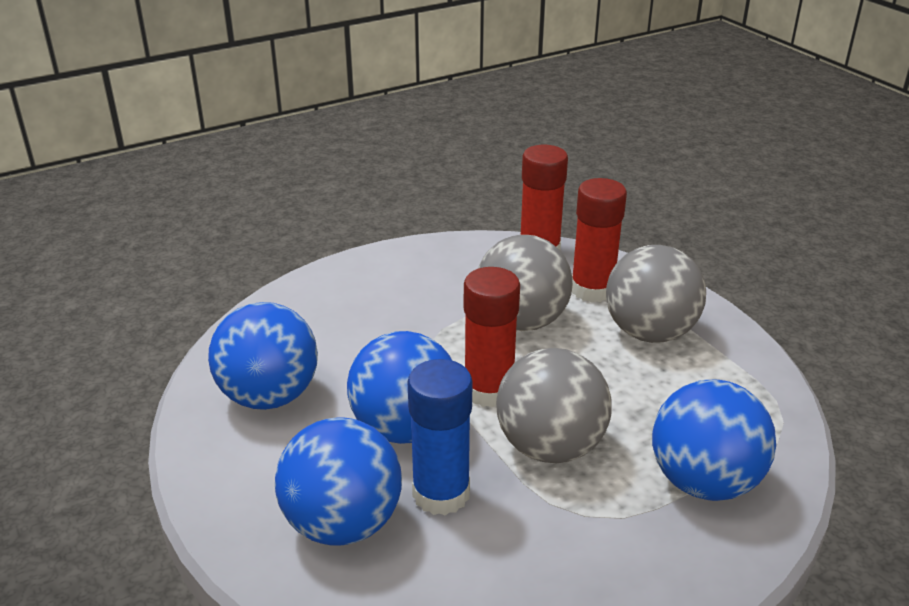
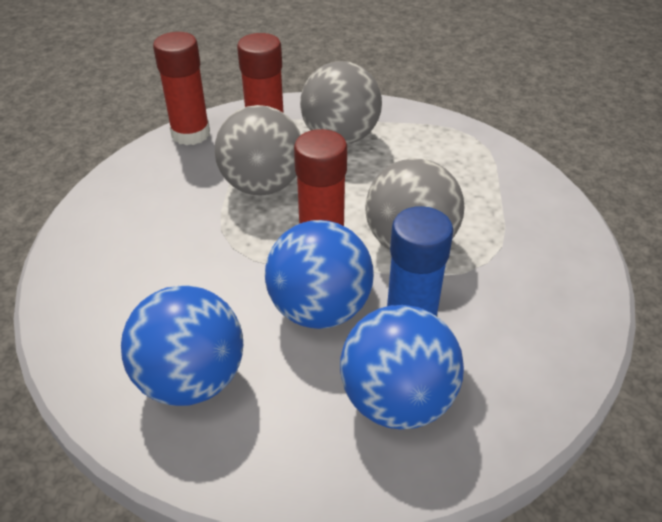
camera: 55 degrees left, 10 degrees up
blue ball [652,380,776,501] -> none

